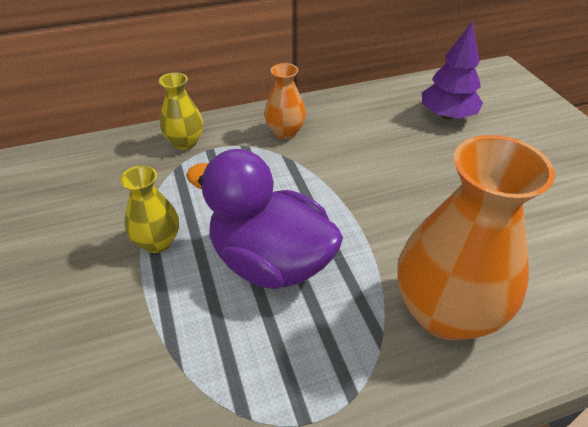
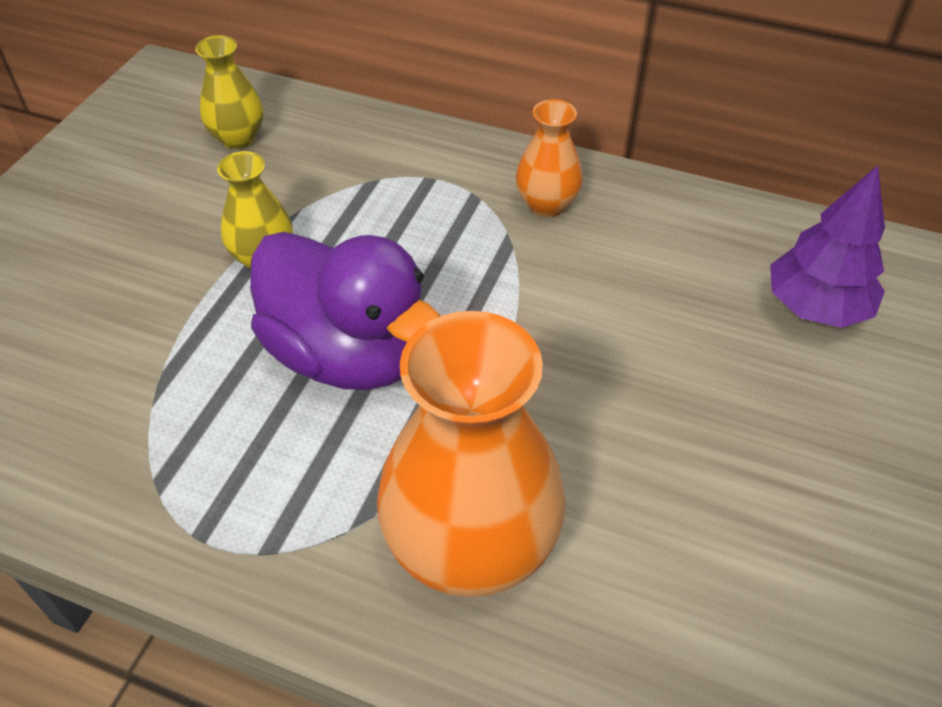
camera: 40 degrees right, 5 degrees up
yellow vase [159,72,203,150] -> yellow vase moved to [195,35,263,149]
purple duck [186,149,343,289] -> purple duck turned 150 degrees clockwise [250,232,440,390]

